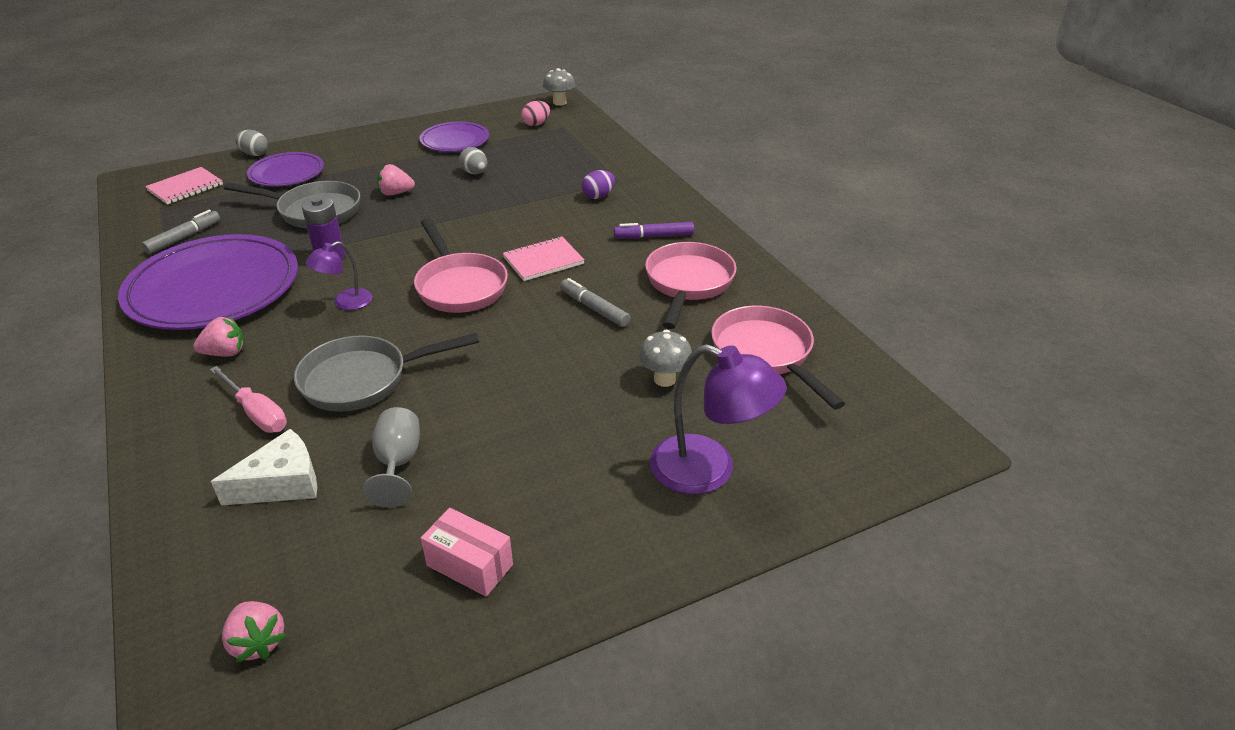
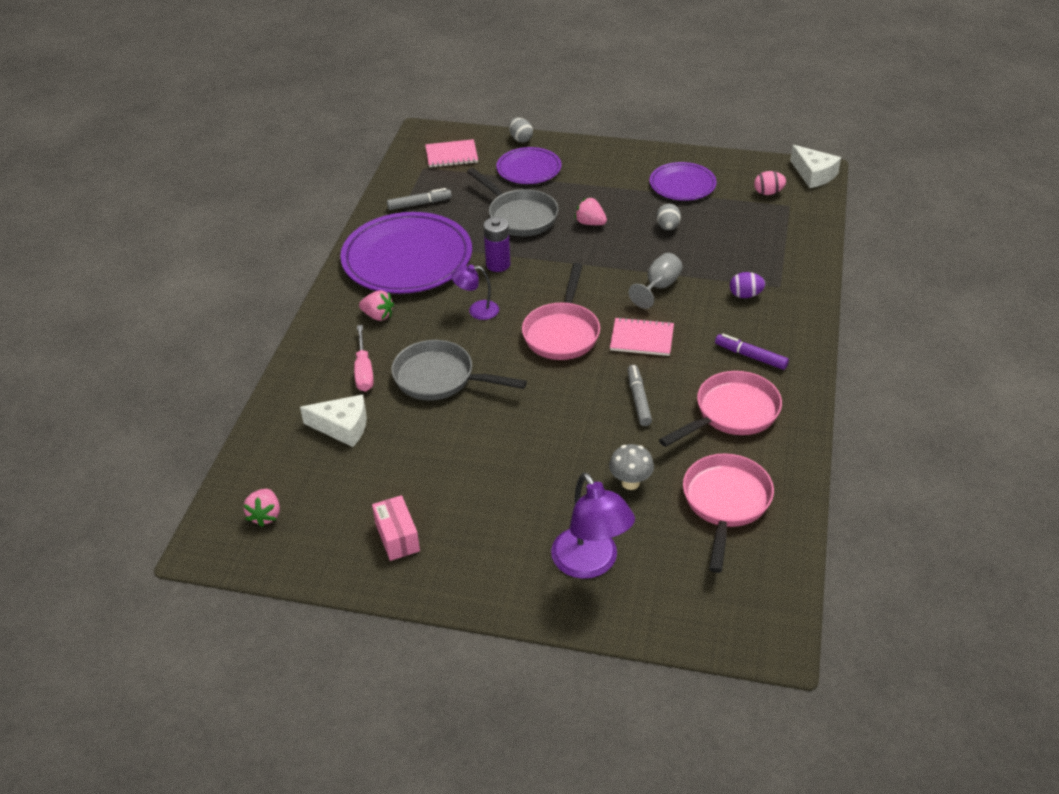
camera: 40 degrees right, 5 degrees up
grey goblet [363,407,420,508] -> grey goblet moved to [629,253,683,309]
grey mushroom [543,68,575,106] -> white cheese [790,145,841,188]

